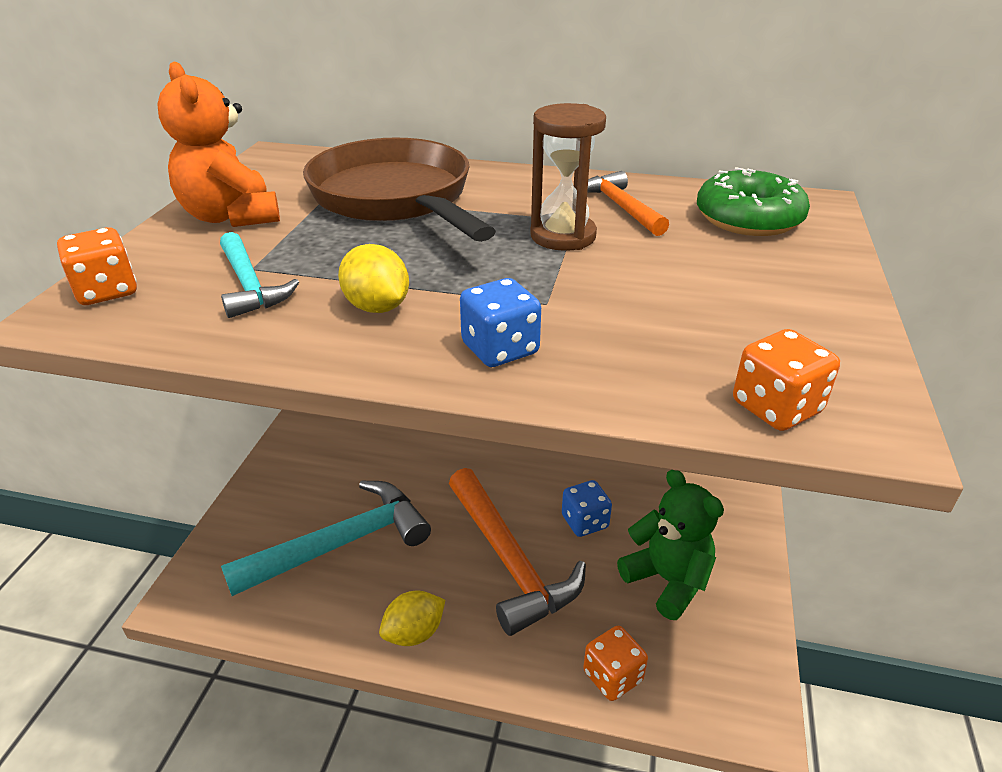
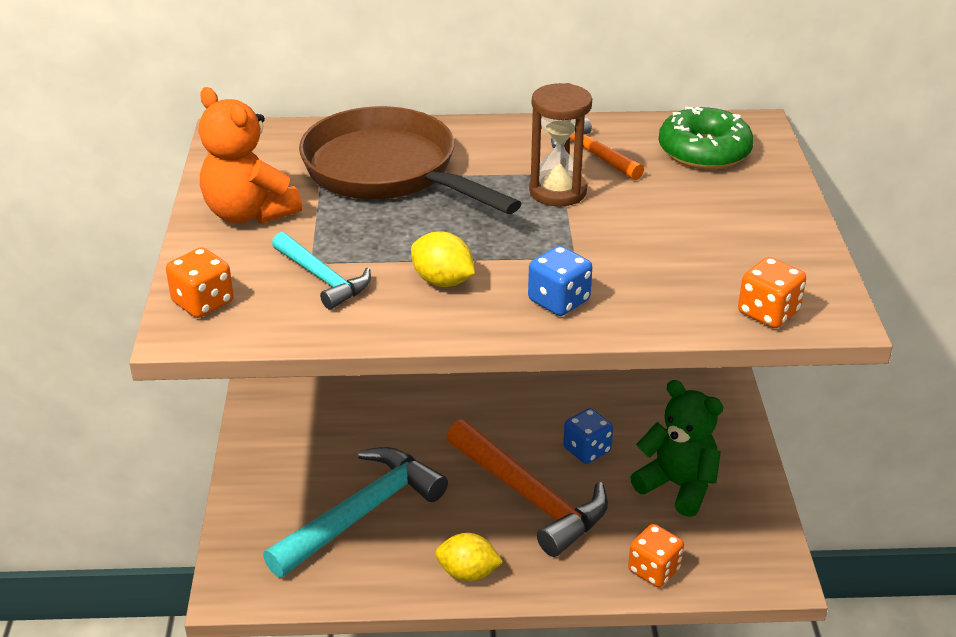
camera: 15 degrees left, 0 degrees up
yellow lemon [379,591,445,646] -> yellow lemon turned 60 degrees clockwise [435,533,503,582]

